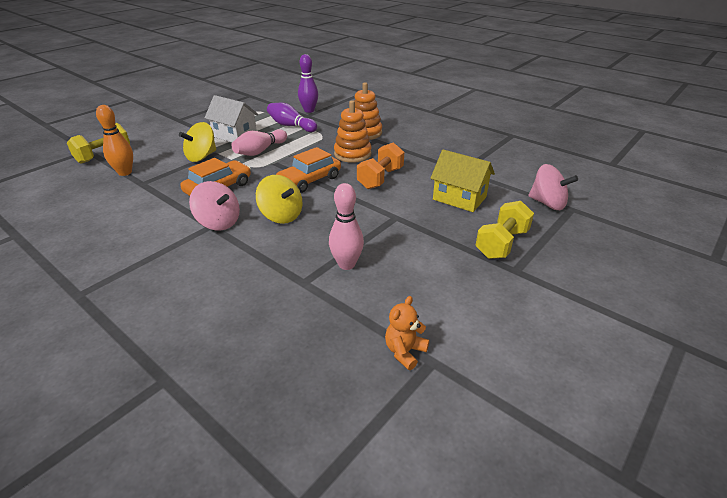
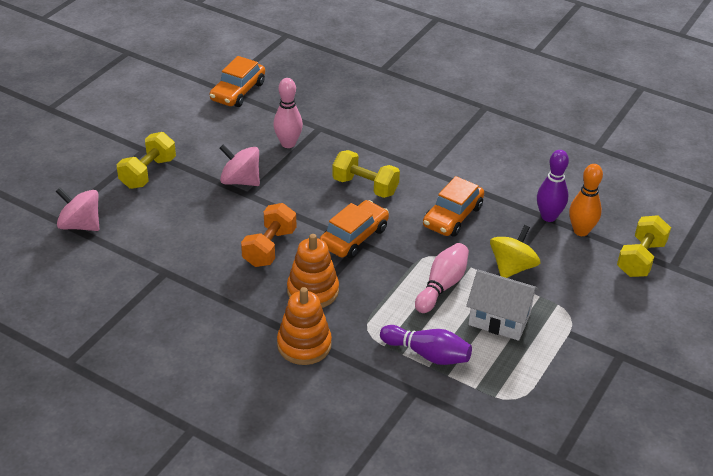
camera: 170 degrees right, 5 degrees up
pink spinning top [189,181,240,231] -> pink spinning top moved to [219,144,260,186]
yellow spinning top [256,175,302,224] -> yellow dumbbell [332,150,400,198]
purple bowling pin [298,54,318,113] -> purple bowling pin moved to [537,150,569,222]
orange teddy bear [385,296,429,370] -> orange car [210,56,265,107]
yellow house [430,149,495,212] -> none

